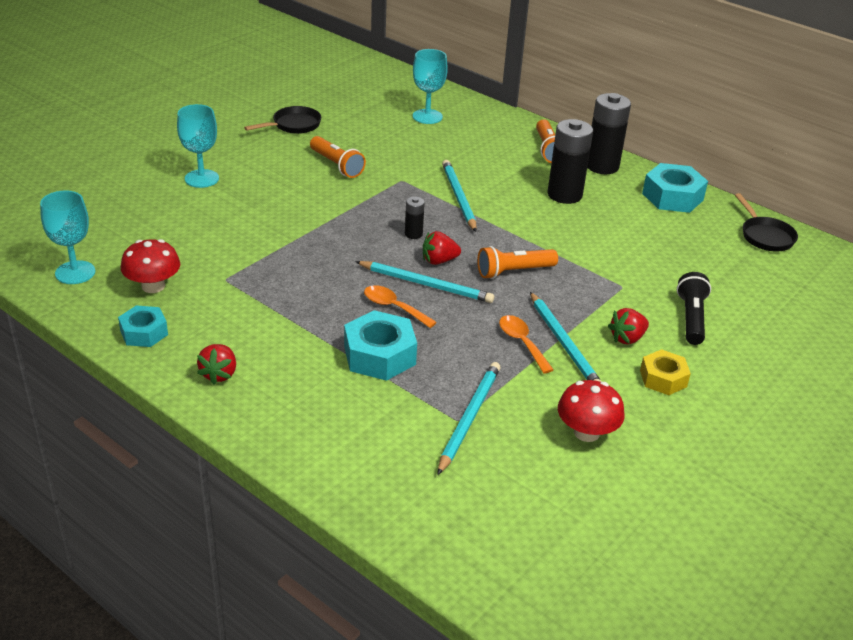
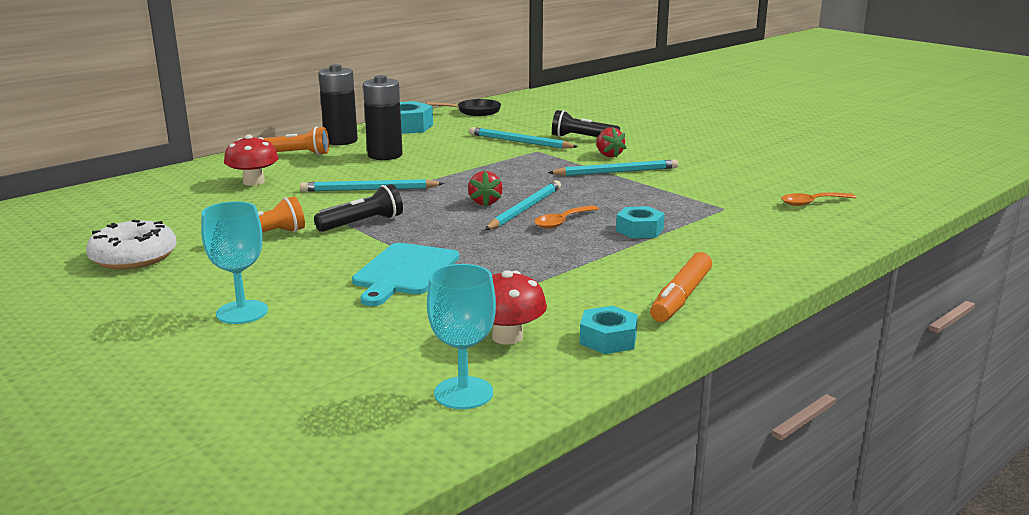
camera: 80 degrees left, 15 degrees down
red strawberry [197,344,236,385] -> orange marker [650,252,712,322]
black pan [244,106,321,134] -> white donut [86,220,177,270]
turquoise nut [344,310,417,381] -> turquoise nut [616,206,665,238], size x0.64
black battery [405,197,425,239] -> none
turquoise goblet [413,49,448,124] -> none
turquoise pencil [437,362,500,475] -> turquoise pencil moved to [469,127,578,149]
orange flashlight [477,246,558,279] -> none
orange spoon [499,315,554,374] -> orange spoon moved to [781,192,856,206]
red mushroom [558,380,625,442] -> red mushroom moved to [224,135,279,186]
yellow nut [640,349,691,395] -> none
none -> black flashlight [314,184,403,232]
none -> turquoise cutting board [352,243,459,306]

